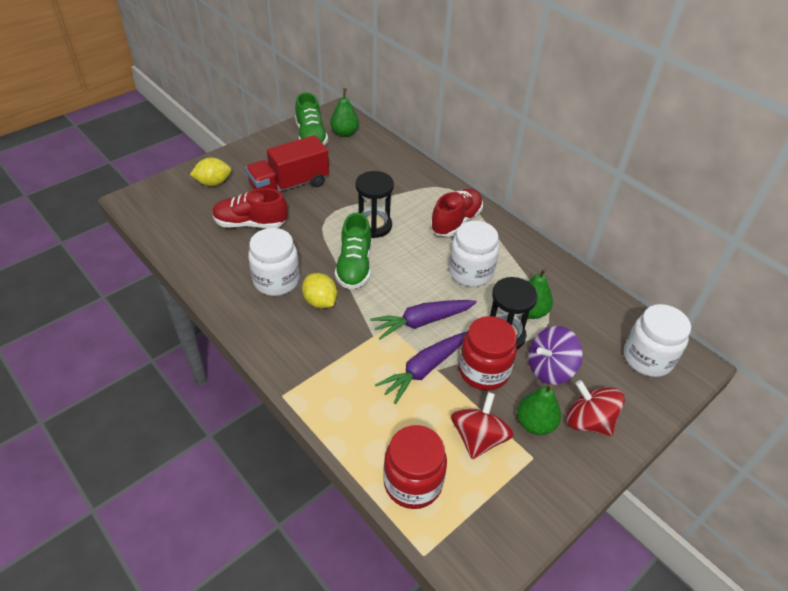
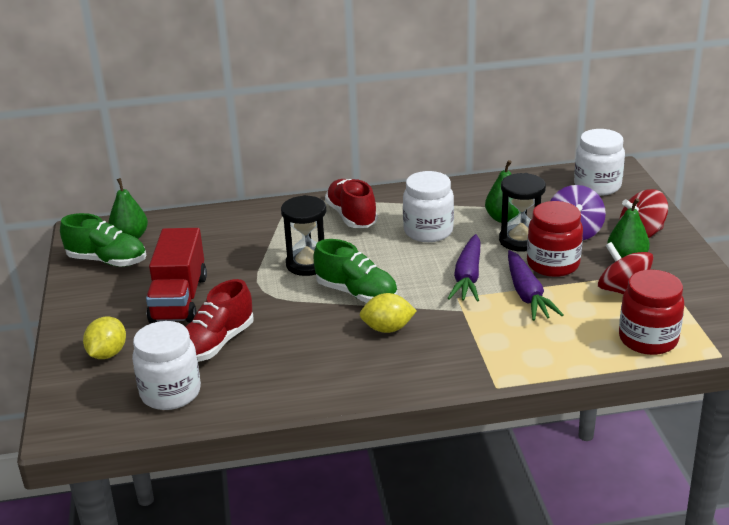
camera: 55 degrees left, 15 degrees down
white jar [248,228,300,296] -> white jar moved to [132,321,201,410]

